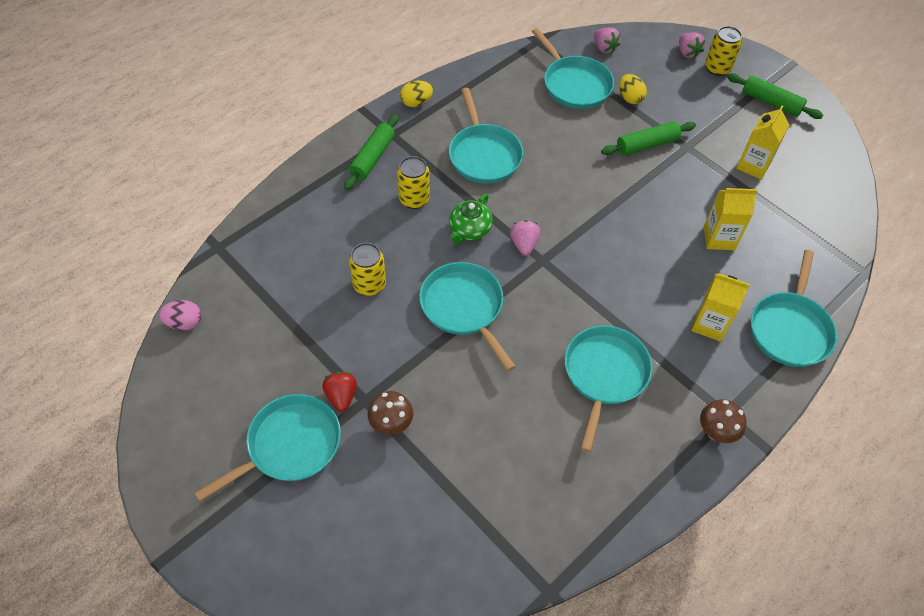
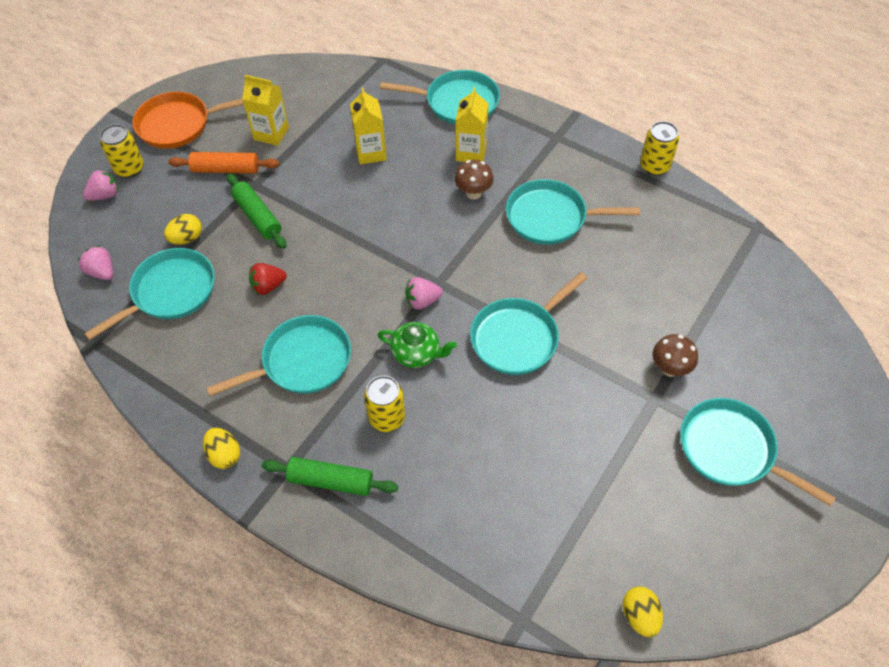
camera: 100 degrees left, 0 degrees up
pink egg [159,300,201,330] -> yellow egg [623,587,663,638]
red strawberry [322,372,357,412] -> red strawberry moved to [249,263,287,295]
yellow can [349,243,386,296] -> yellow can moved to [640,121,679,176]
pink strawberry [594,27,621,54] -> pink strawberry turned 90 degrees counterclockwise [78,245,113,280]
brown mushroom [700,399,747,443] -> brown mushroom moved to [455,160,494,199]
green rolling pin [727,73,823,119] -> orange pan [133,92,244,149]
none -> orange rolling pin [168,152,279,174]

